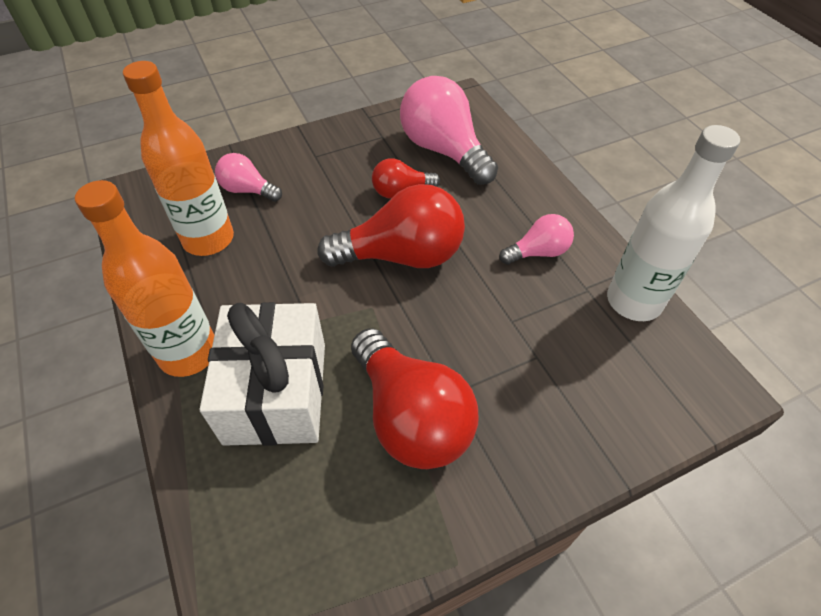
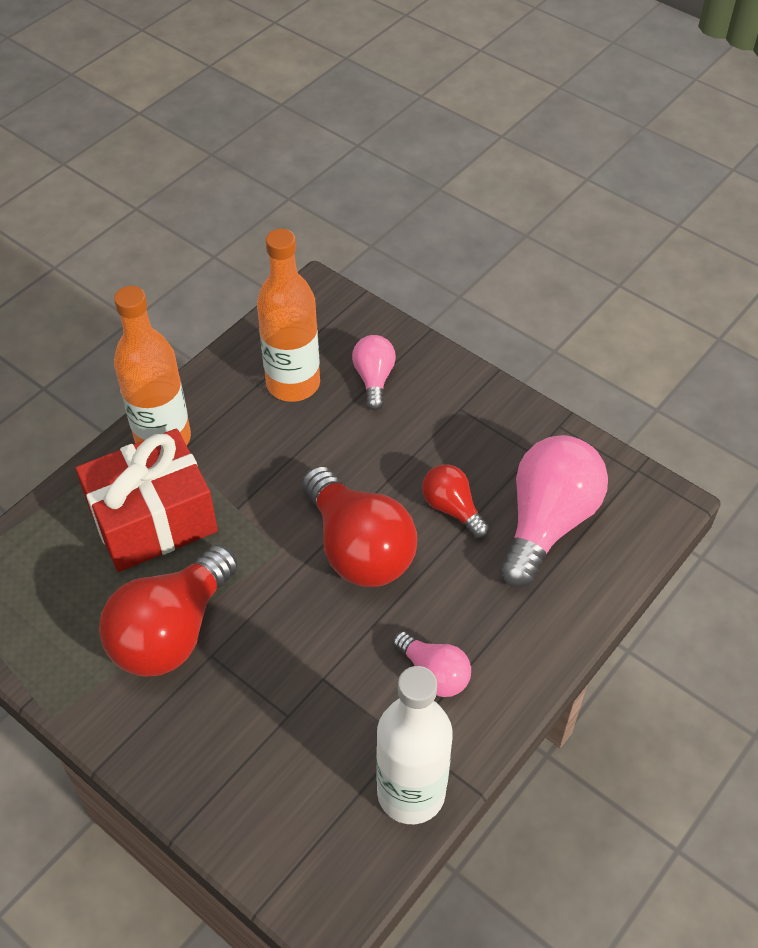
camera: 65 degrees right, 0 degrees up
white gift [200,302,325,446] -> red gift [75,429,218,572]

